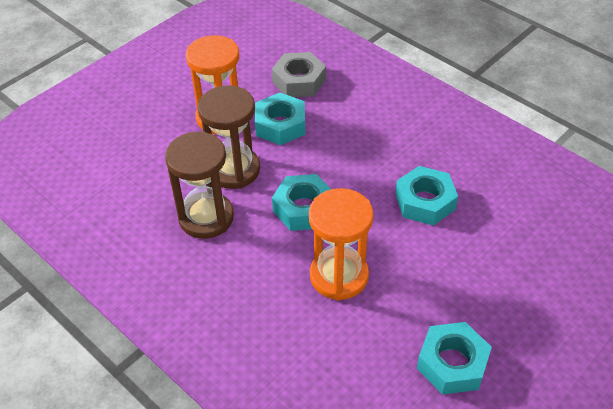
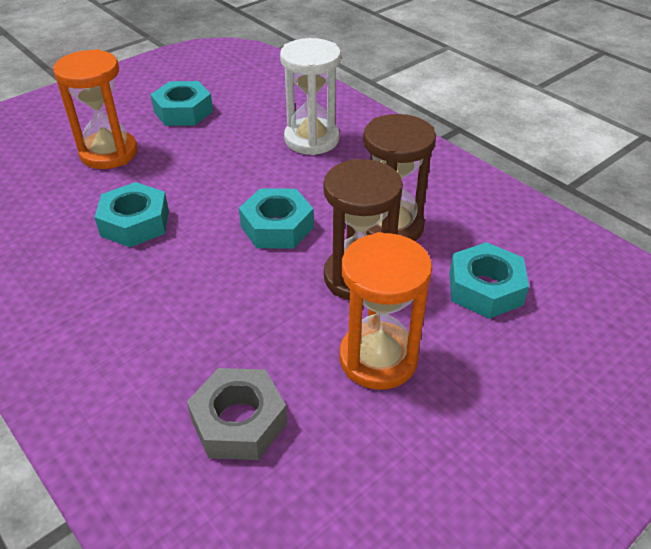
camera: 175 degrees left, 5 degrees down
turquoise nut [255,93,305,145] -> turquoise nut moved to [449,242,529,319]
orange hourglass [309,188,374,301] -> orange hourglass moved to [53,49,138,169]
none -> white hourglass [280,38,341,155]

